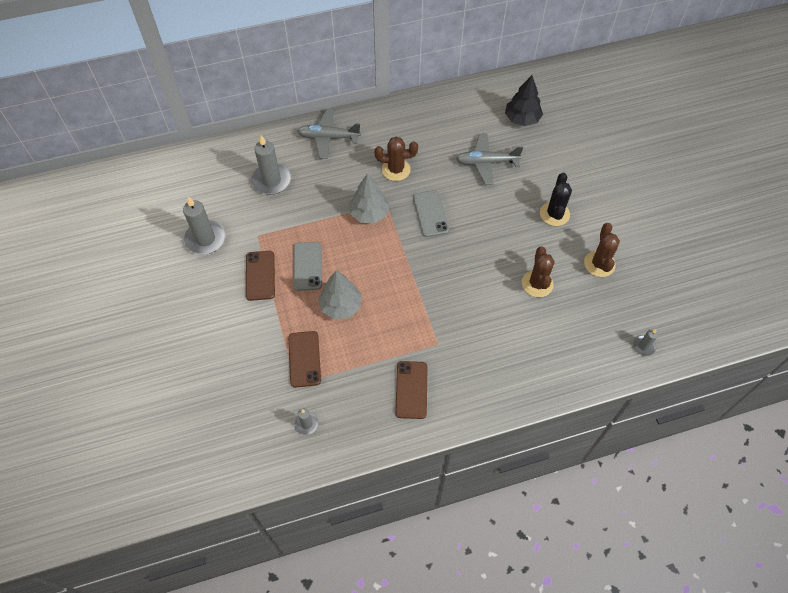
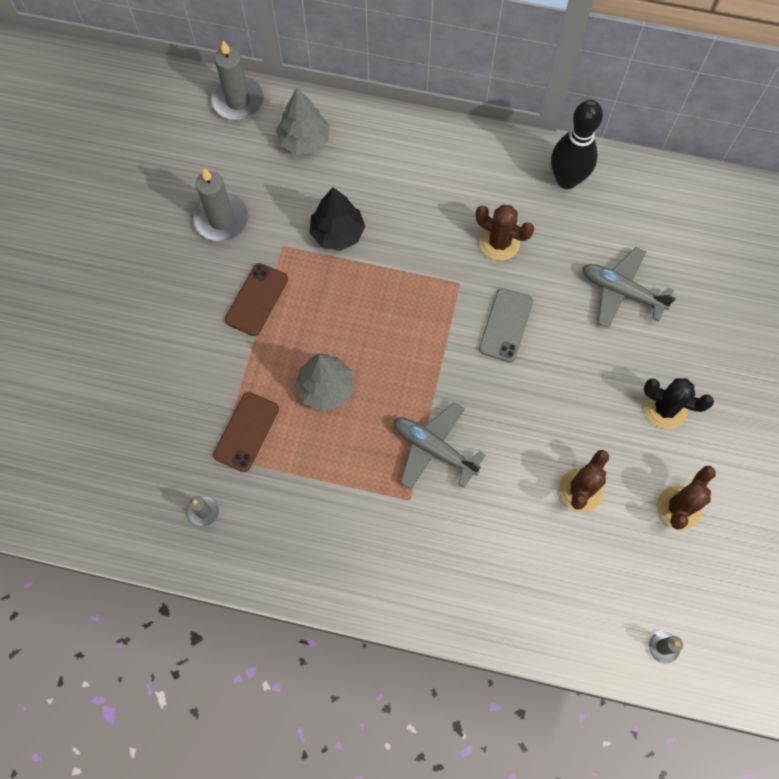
camera: 30 degrees right, 10 degrees up
grey candle [251,135,291,195] -> grey candle moved to [211,40,264,120]
grey phone [293,242,322,291] -> none
grey plane [297,109,361,159] -> grey plane moved to [394,402,485,489]
grey tree [349,173,390,224] -> grey tree moved to [276,88,330,155]
brown phone [395,361,428,419] -> none
black tree [505,75,543,126] -> black tree moved to [310,187,365,251]
black cactus [540,173,572,226] -> black cactus turned 75 degrees clockwise [644,378,714,429]
none -> black bowling pin [551,100,603,189]

